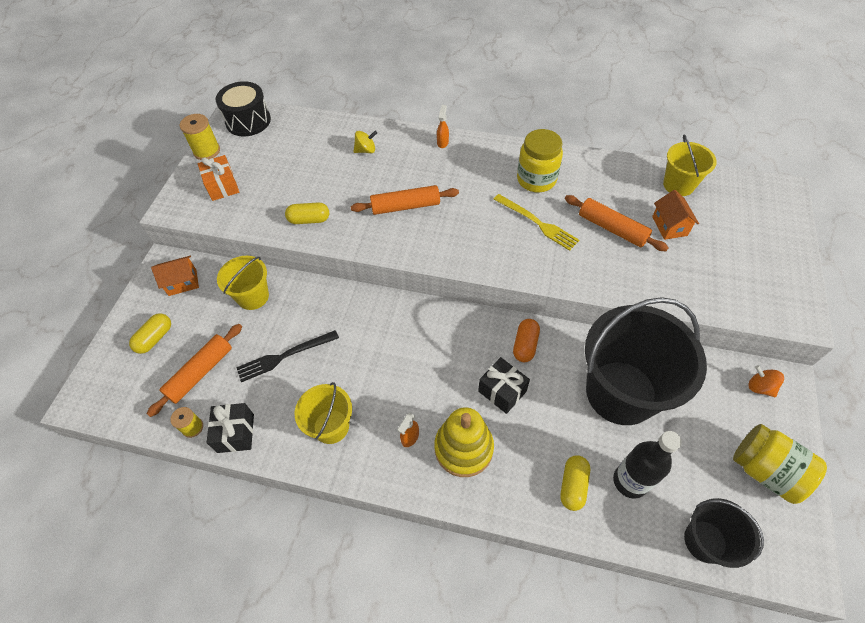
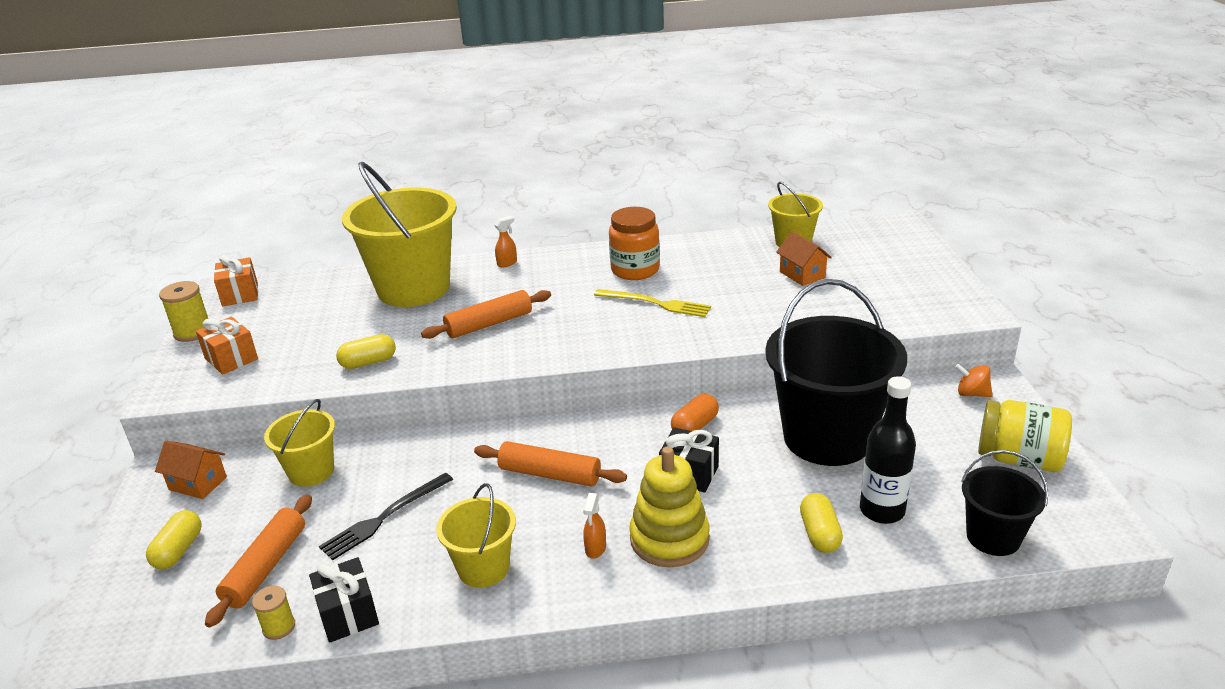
camera: 20 degrees left, 25 degrees down
orange house [151,256,199,296] -> orange house turned 60 degrees clockwise [155,440,227,499]
black drum [216,81,271,136] -> orange gift [214,255,258,307]
yellow spinning top [353,131,377,153] -> yellow bucket [342,162,457,307]
orange spray bottle [437,105,449,148] -> orange spray bottle turned 60 degrees clockwise [494,216,517,267]
orange capsule [513,319,540,362] -> orange capsule turned 45 degrees clockwise [671,394,719,431]
yellow jar [517,129,563,192] -> orange jar [609,207,660,280]
orange rolling pin [565,195,669,251] -> orange rolling pin moved to [474,441,627,487]

